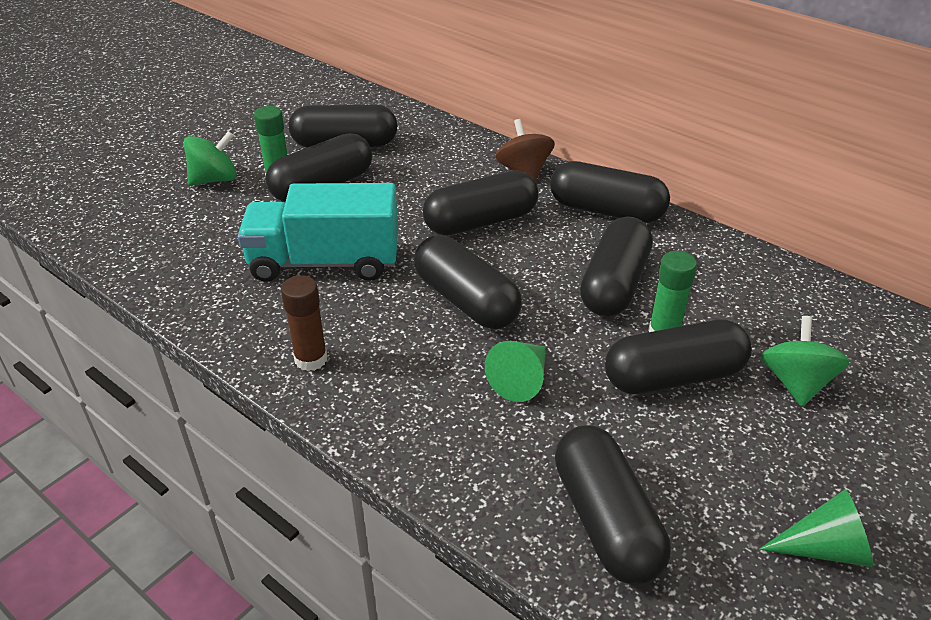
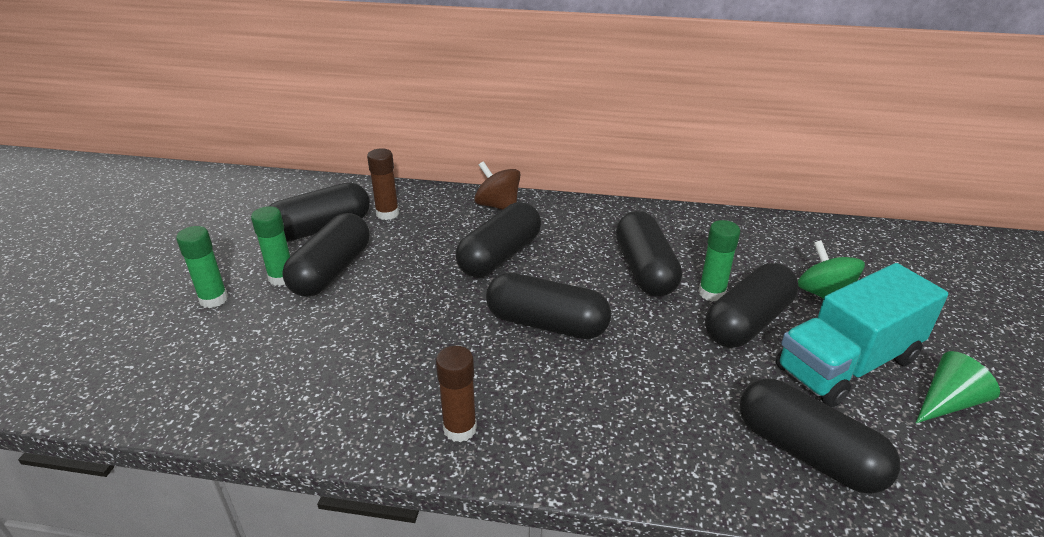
camera: 30 degrees left, 5 degrees down
green spinning top [184,131,237,186] -> green glue stick [176,226,228,308]
turquoise truck [238,183,398,282] -> turquoise truck moved to [776,263,948,407]
green cone [485,341,545,402] -> none
black capsule [550,161,670,223] -> none
none -> brown glue stick [367,148,399,220]

